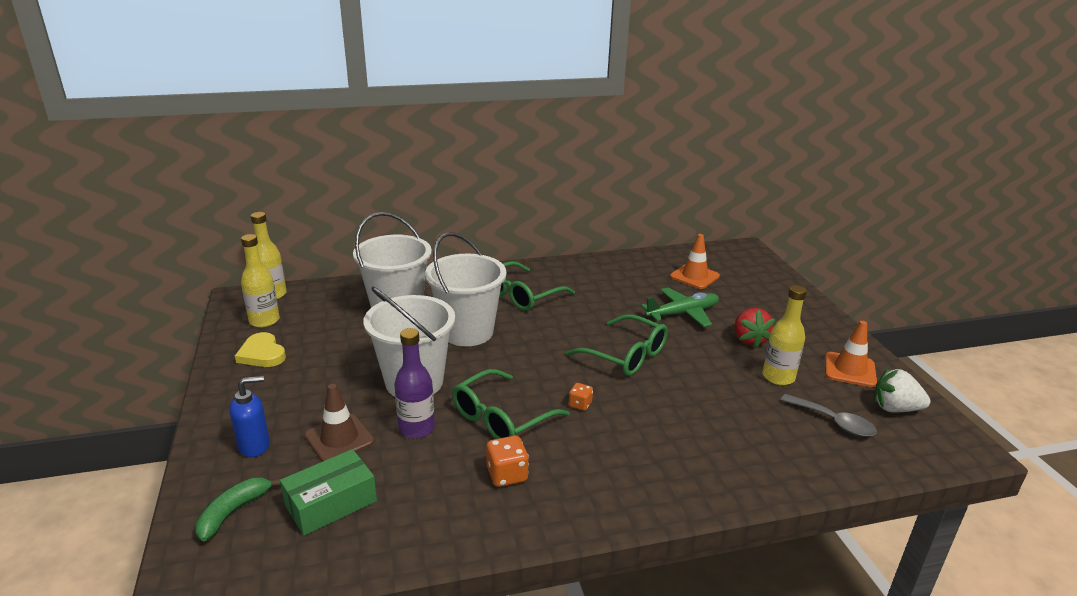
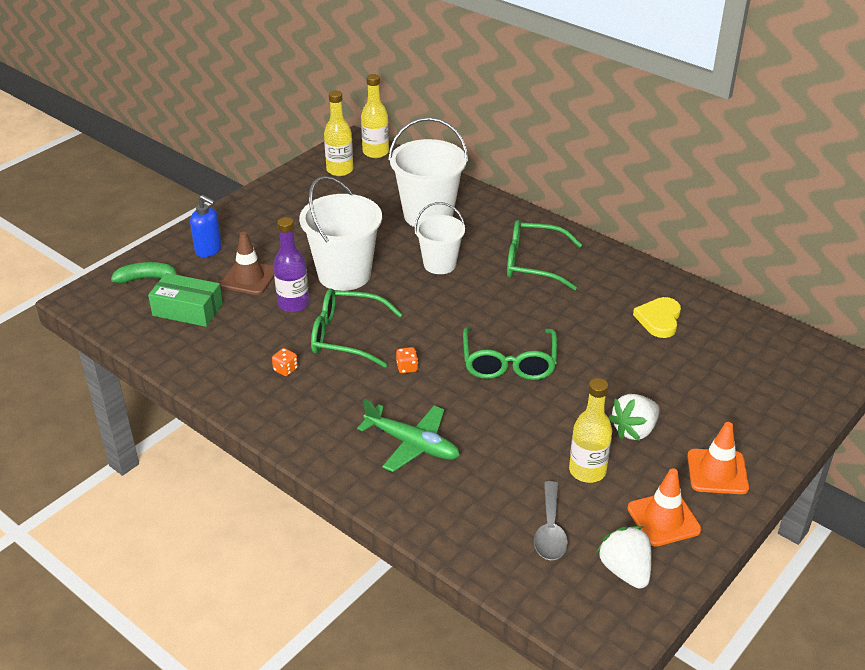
camera: 55 degrees right, 10 degrees up
yellow heart [235,332,286,367] -> yellow heart moved to [633,297,681,338]
white bucket [425,233,506,346] -> white bucket [415,202,465,274], size x0.62
orange dice [486,436,529,487] -> orange dice [272,348,298,376], size x0.62
green plane [641,288,719,327] -> green plane moved to [357,399,460,472]
orange traffic cone [670,234,720,289] -> orange traffic cone moved to [687,422,749,494]
red strawberry [734,308,775,349] -> white strawberry [608,394,660,441]

